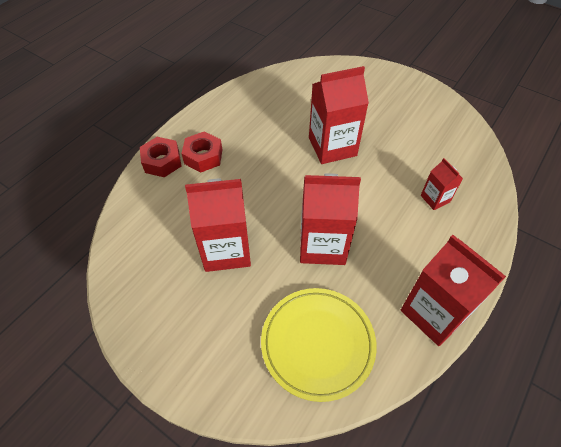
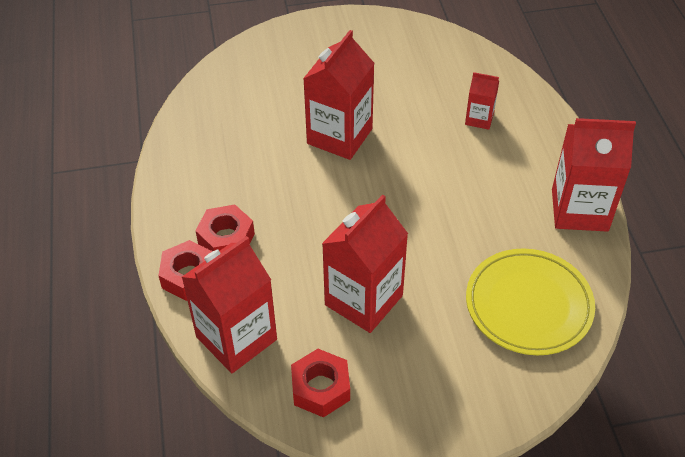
camera: 45 degrees left, 5 degrees down
red carton [300,173,361,265] -> red carton moved to [182,236,277,373]
none -> red nut [291,349,350,418]

